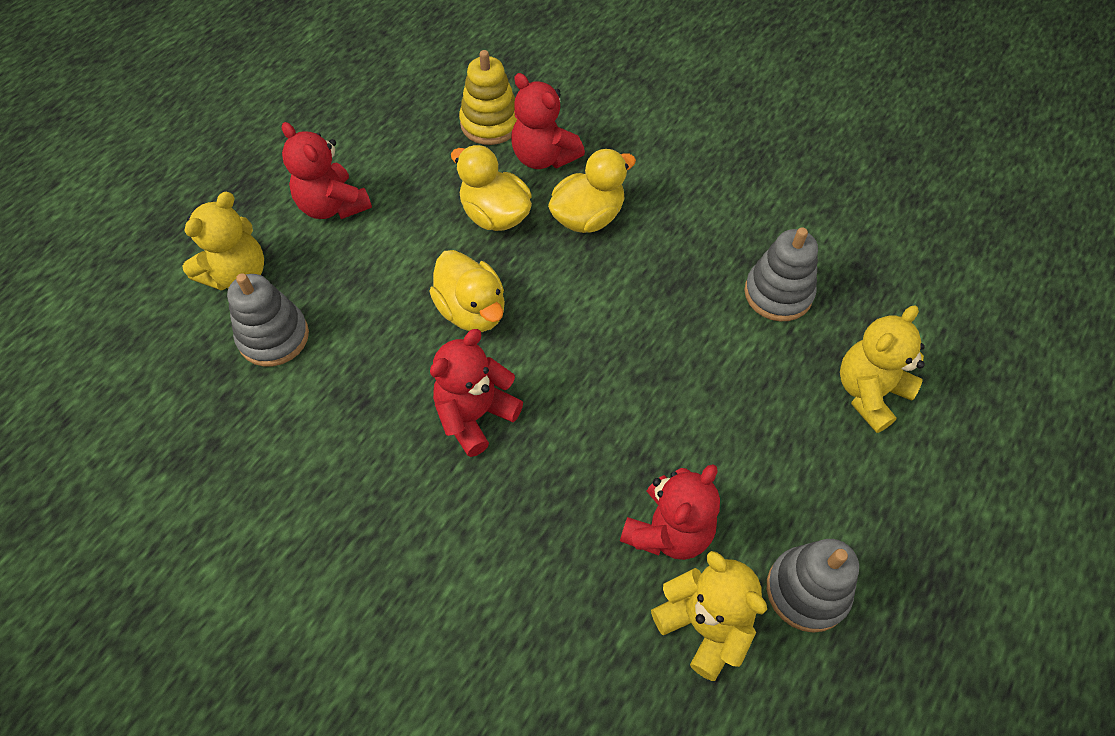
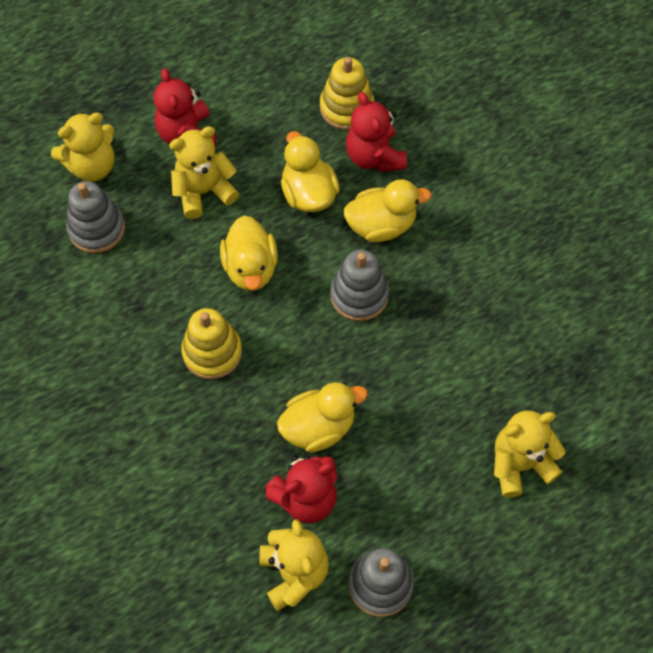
camera: 25 degrees right, 5 degrees up
red teddy bear [430,329,523,457] -> yellow stacking toy [181,308,242,379]
grey stacking toy [744,227,818,321] -> grey stacking toy moved to [330,249,389,321]
none -> yellow teddy bear [169,126,239,219]
none -> yellow duck [277,382,368,452]

